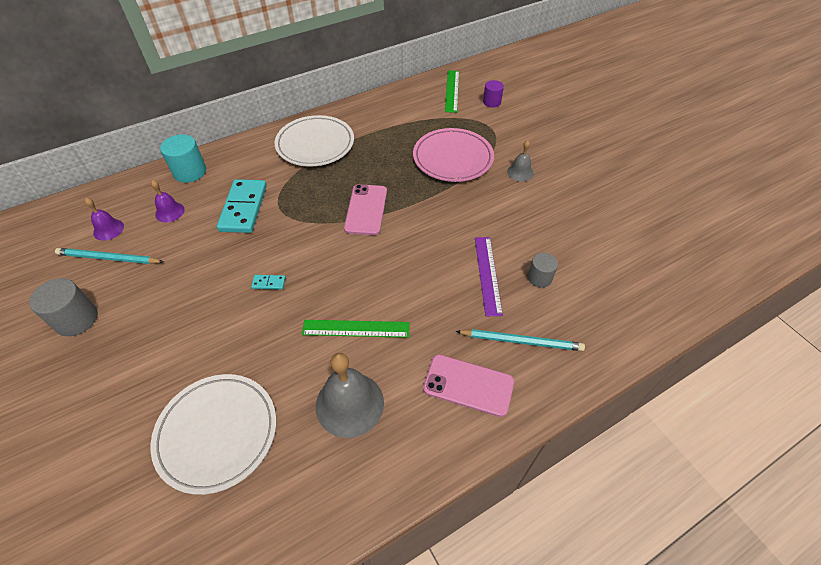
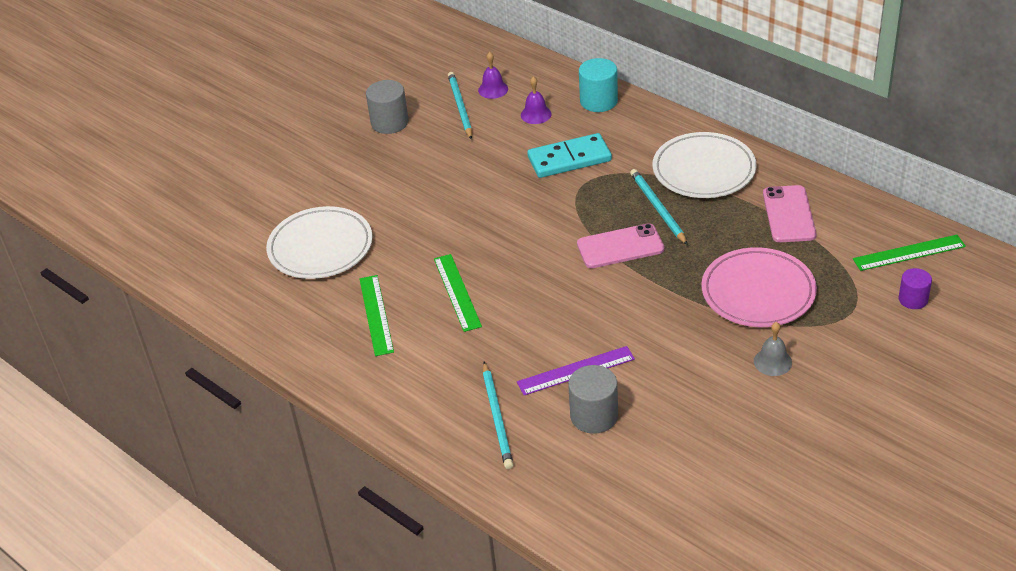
camera: 75 degrees right, 10 degrees down
turquoise domino [251,275,286,290] -> none
grey bell [316,353,384,438] -> green ruler [360,275,394,356]
pink phone [423,354,514,417] -> pink phone moved to [763,185,816,242]
grey cylinder [528,253,558,288] -> grey cylinder [568,365,618,434], size x1.57
none -> turquoise pencil [630,169,688,245]

